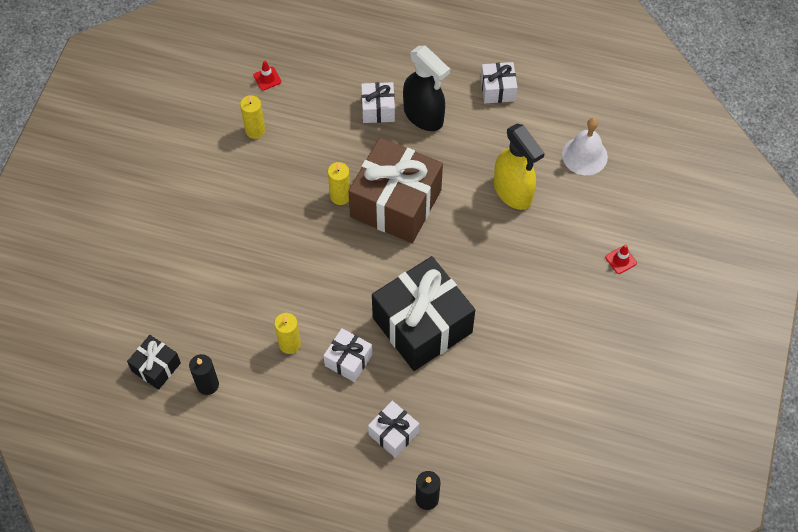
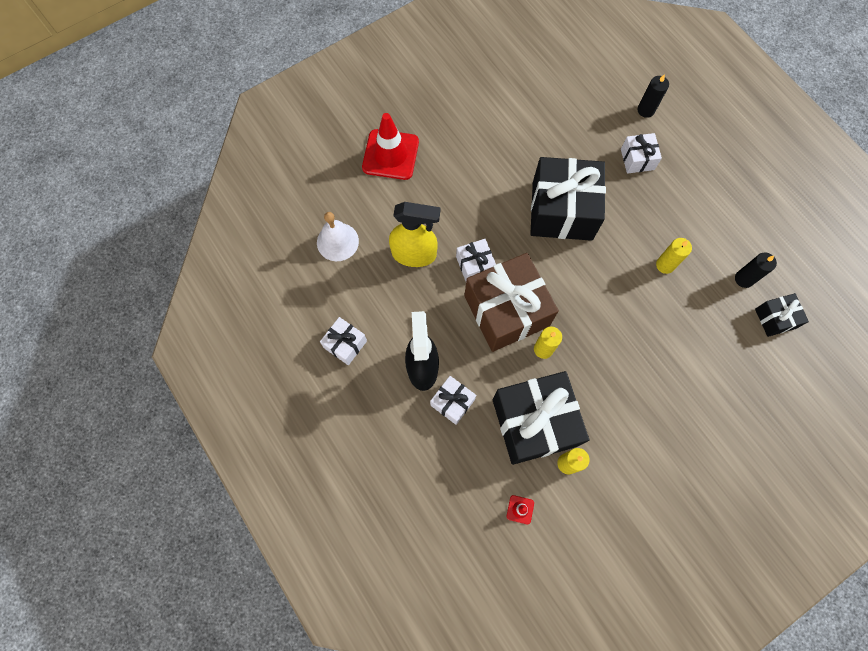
camera: 140 degrees left, 10 degrees up
white gift [323,328,372,382] -> white gift moved to [456,239,496,281]
yellow spray bottle [494,124,545,210] -> yellow spray bottle turned 90 degrees clockwise [389,202,440,267]
red traffic cone [605,244,637,274] -> red traffic cone [362,113,419,180], size x2.45
none -> black gift [493,371,589,465]

